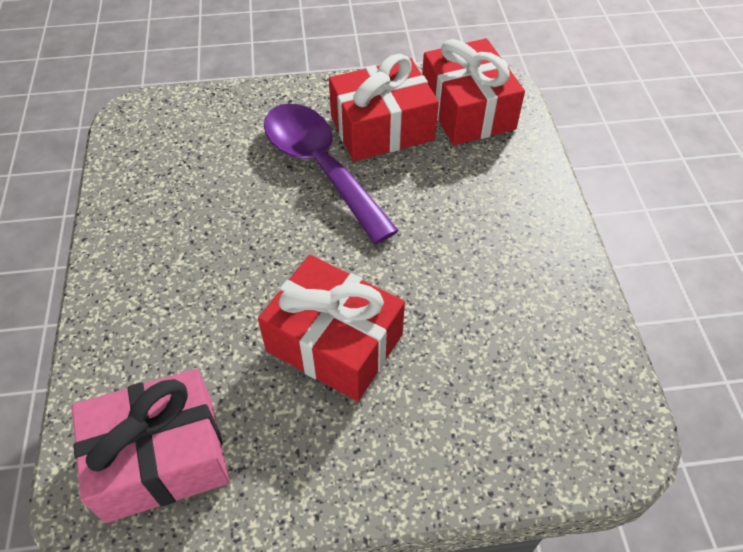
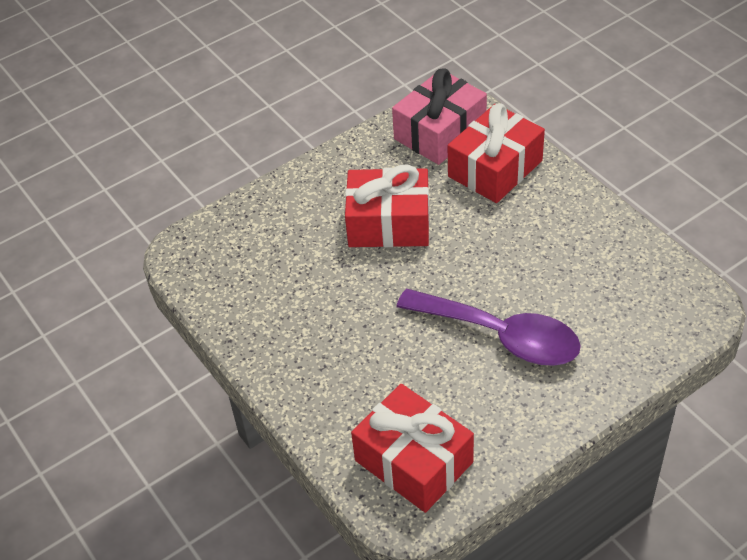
camera: 155 degrees right, 5 degrees down
red gift [329,54,439,161] -> red gift moved to [448,104,545,203]

